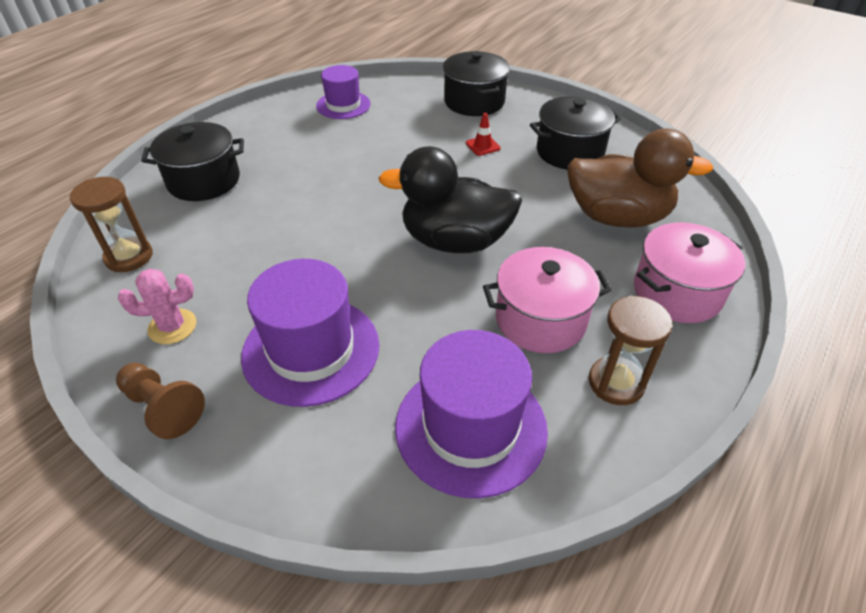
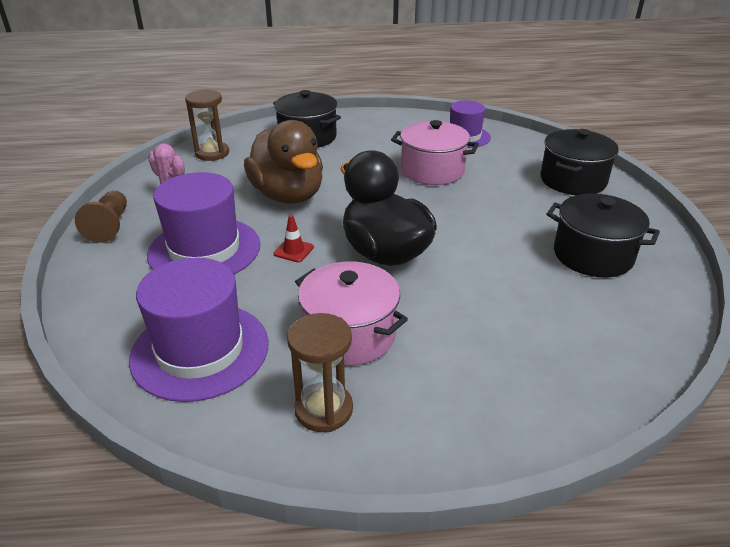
camera: 50 degrees right, 10 degrees down
red traffic cone [466,113,501,156] -> red traffic cone moved to [273,215,314,262]
brown duck [567,129,713,228] -> brown duck moved to [244,120,323,204]
pink pot [634,222,745,323] -> pink pot moved to [391,120,479,185]

